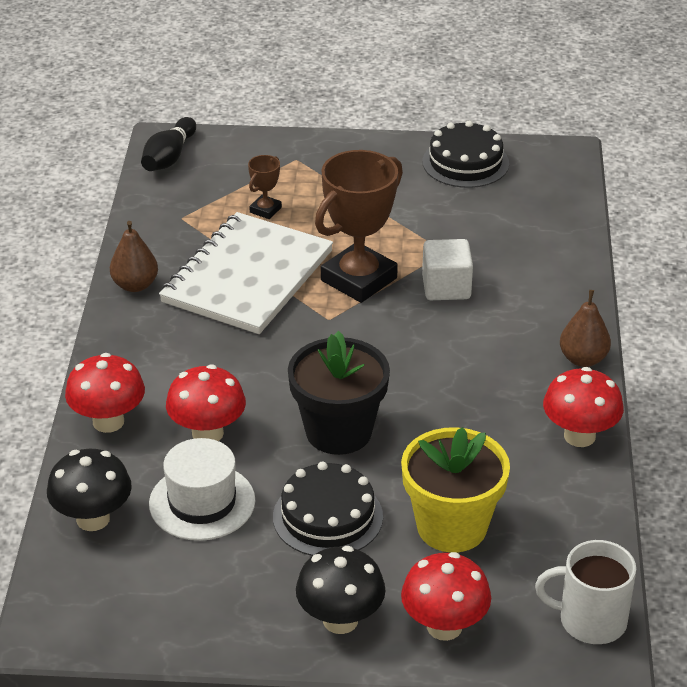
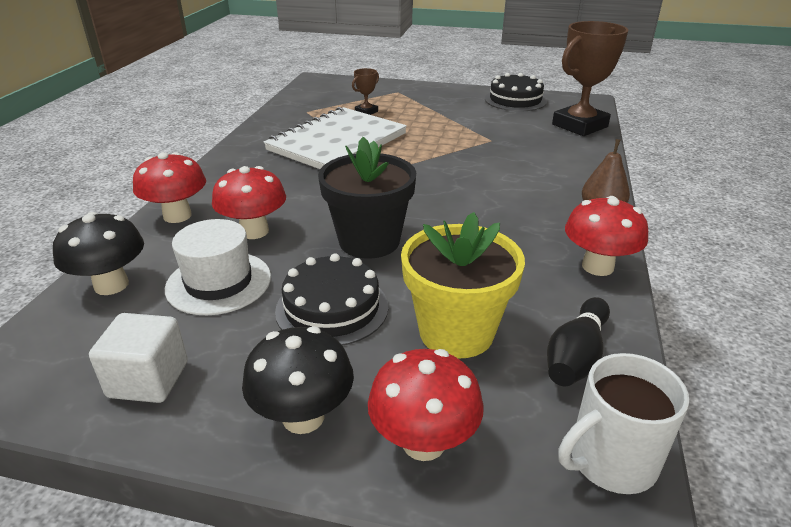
camera: 10 degrees right, 5 degrees down
brown pear [110,221,158,292] -> none
black bowling pin [141,117,196,171] -> black bowling pin moved to [547,297,610,386]
brown trophy [315,150,403,303] -> brown trophy moved to [552,21,628,136]
white cube [422,239,473,300] -> white cube moved to [89,313,188,403]
white mug [535,540,636,644] -> white mug turned 45 degrees counterclockwise [558,353,689,494]

